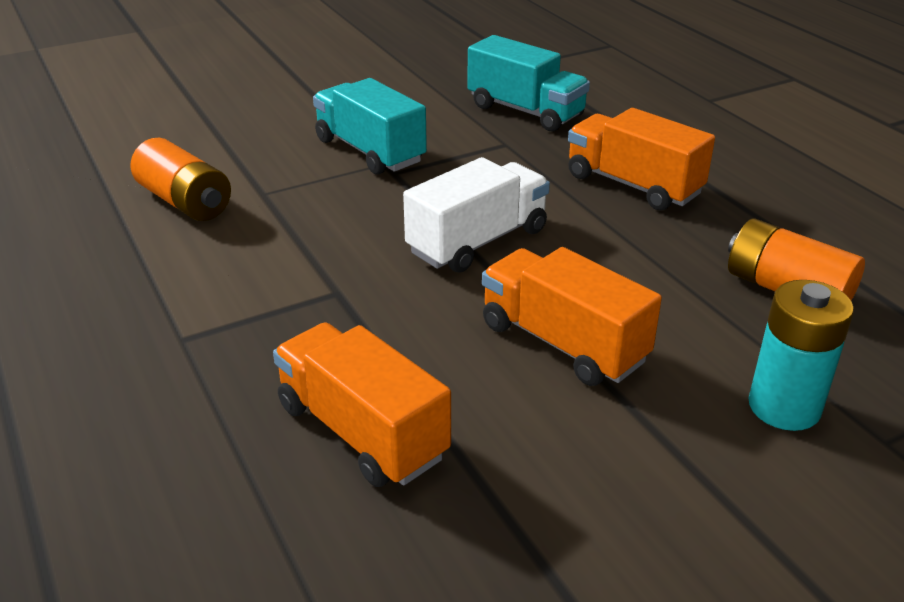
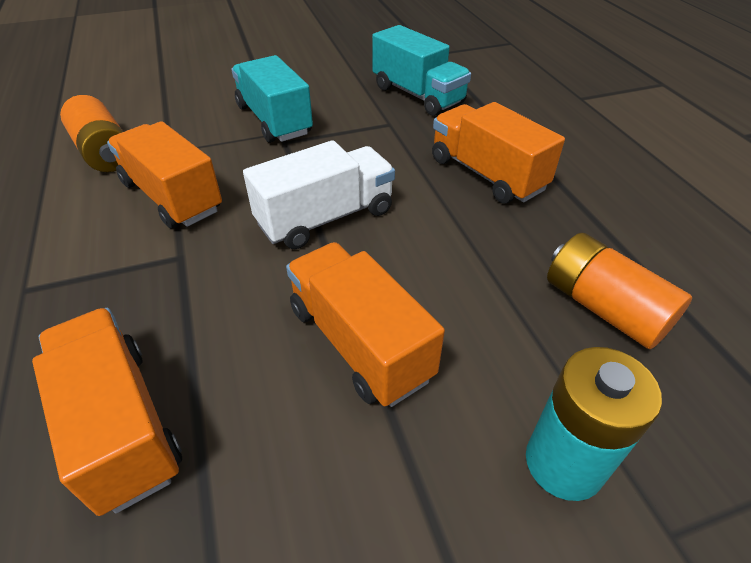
camera: 10 degrees right, 10 degrees up
none -> orange truck [107,121,222,229]

